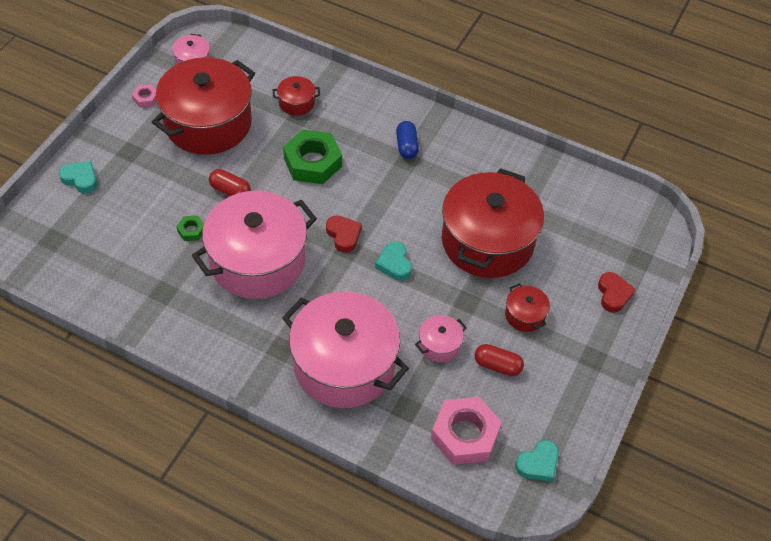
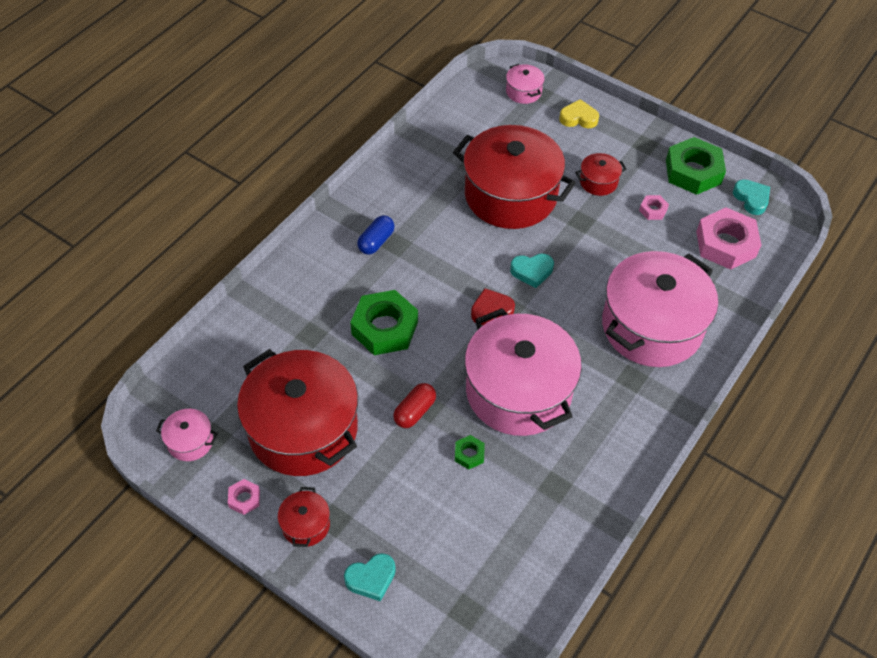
camera: 80 degrees left, 0 degrees up
turquoise heart [59,161,97,193] -> turquoise heart turned 150 degrees counterclockwise [344,553,396,602]
red pot [273,76,320,116] -> red pot moved to [278,487,330,547]
blue capsule [396,121,419,159] -> blue capsule turned 60 degrees counterclockwise [357,215,395,255]
pink pot [415,315,467,363] -> pink pot moved to [506,64,545,104]
red capsule [474,344,524,376] -> pink nut [639,195,669,220]
red heart [598,272,636,313] -> yellow heart [559,99,599,128]
none -> green nut [666,137,726,195]

